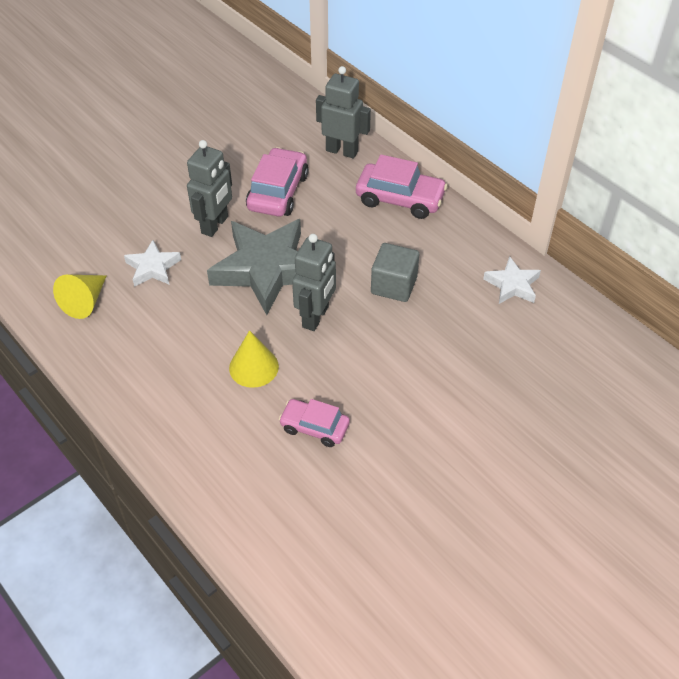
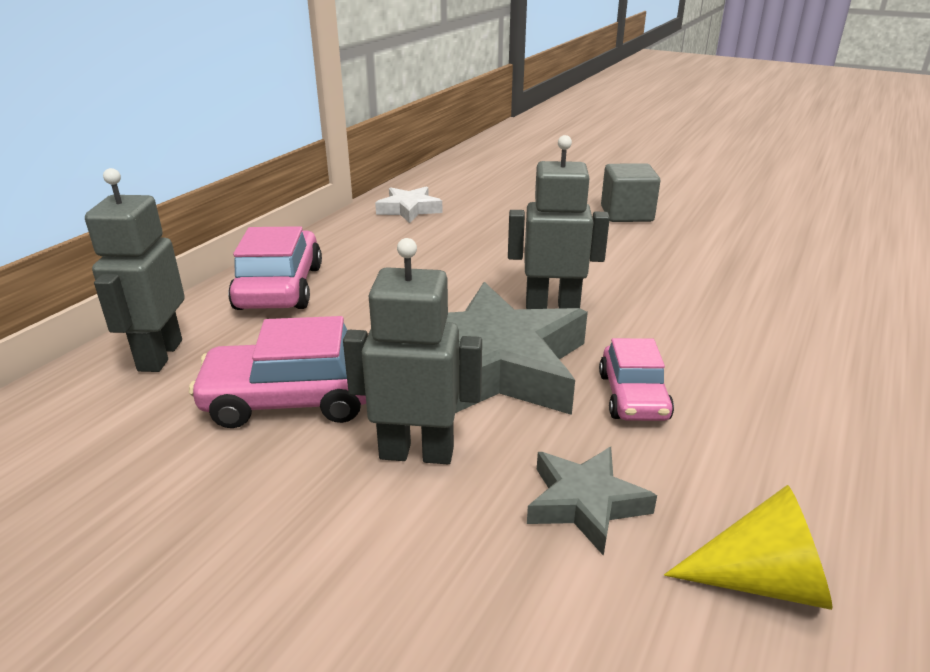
camera: 110 degrees left, 20 degrees down
white star [124,240,181,287] -> grey star [527,447,657,556]
yellow cone [229,330,279,388] -> none
pink car [279,399,350,447] -> pink car moved to [599,338,674,421]
grey cube [371,243,419,302] -> grey cube moved to [601,163,661,222]

